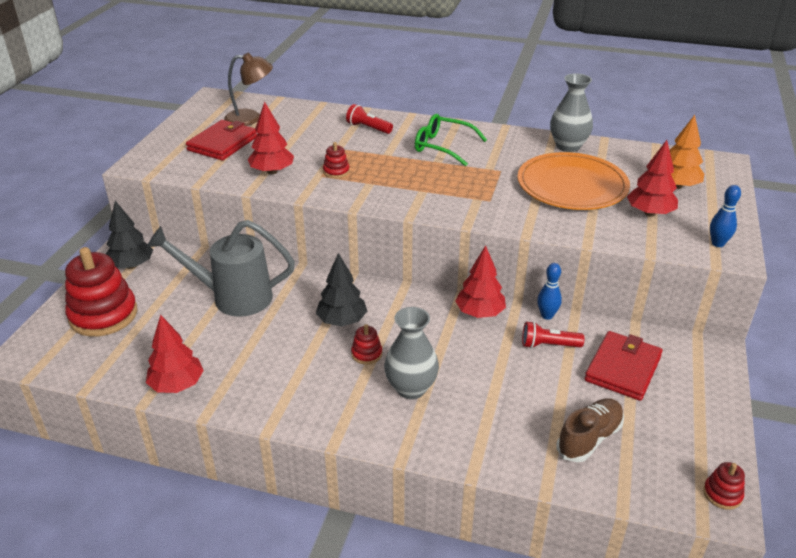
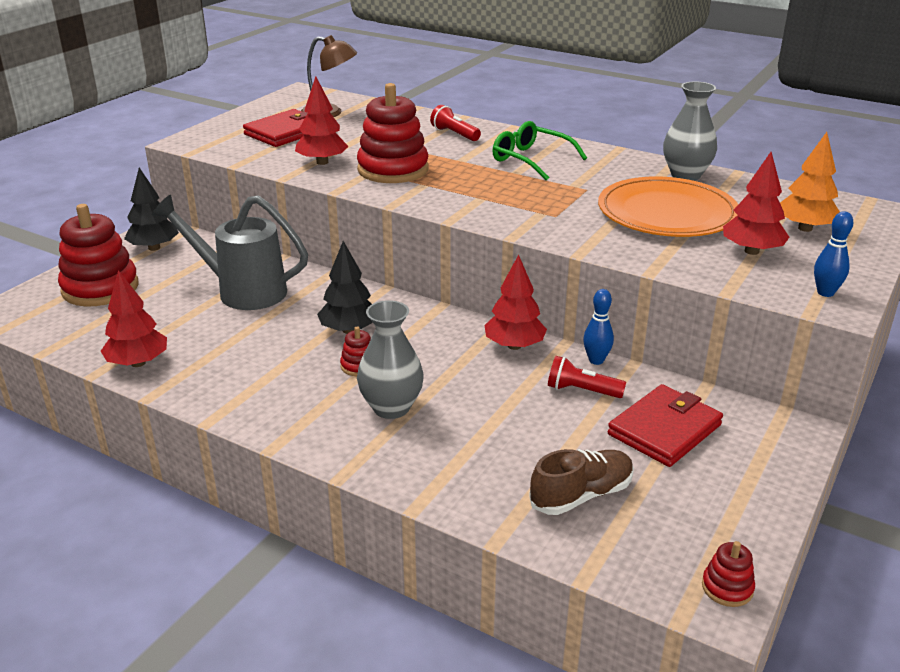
camera: 15 degrees right, 5 degrees down
red stacking toy [323,142,350,178] -> red stacking toy [357,83,428,183], size x2.27

